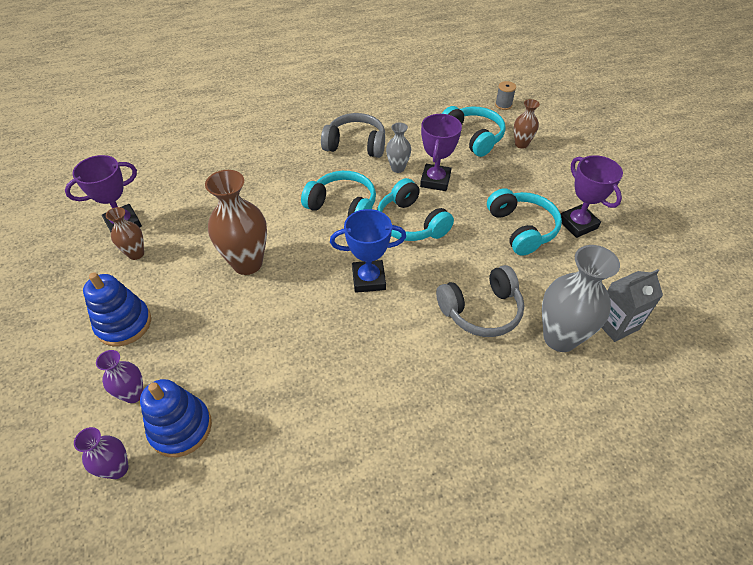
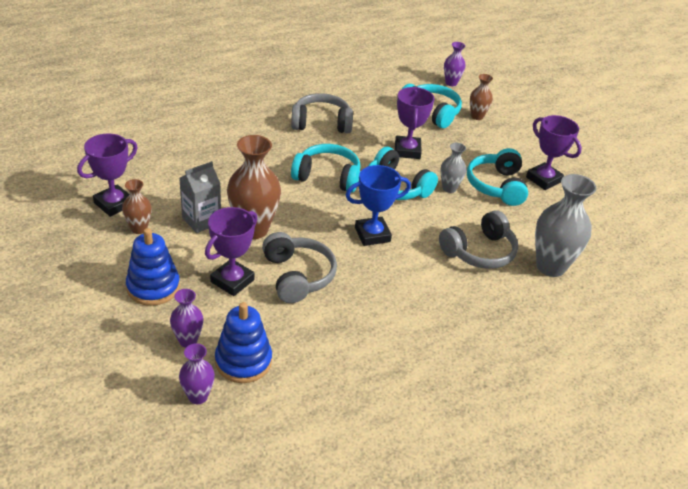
camera: 15 degrees left, 10 degrees down
grey vase [386,123,411,173] -> grey vase moved to [440,143,466,193]
turquoise headphones [487,188,562,256] -> turquoise headphones turned 150 degrees counterclockwise [467,148,528,206]
grey spool [495,81,516,110] -> purple vase [444,42,466,86]
grey carton [602,269,663,342] -> grey carton moved to [179,161,221,233]
none -> purple trophy [205,207,257,296]
none -> grey headphones [262,232,337,303]

